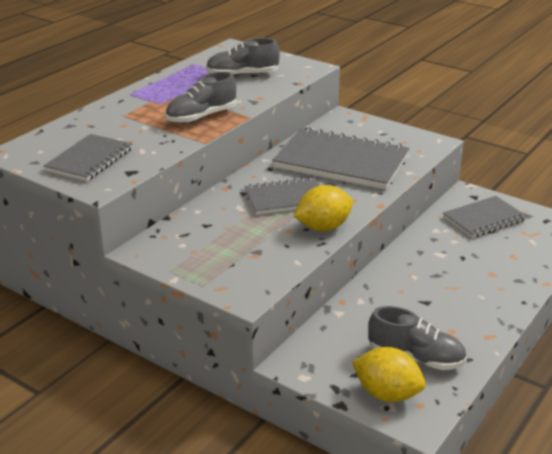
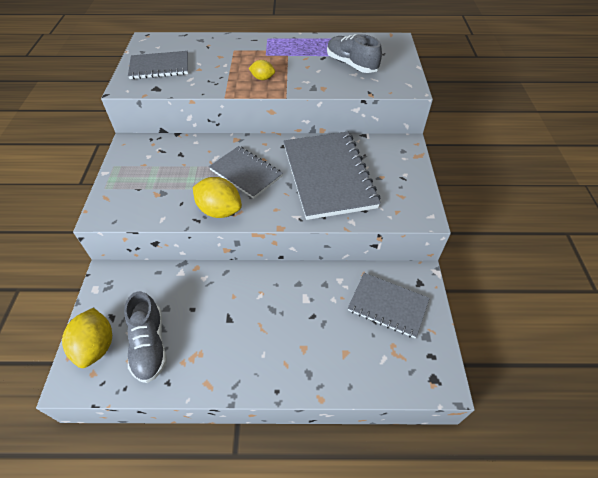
camera: 55 degrees right, 20 degrees up
grey shoe [165,71,236,124] -> yellow lemon [249,60,275,80]

